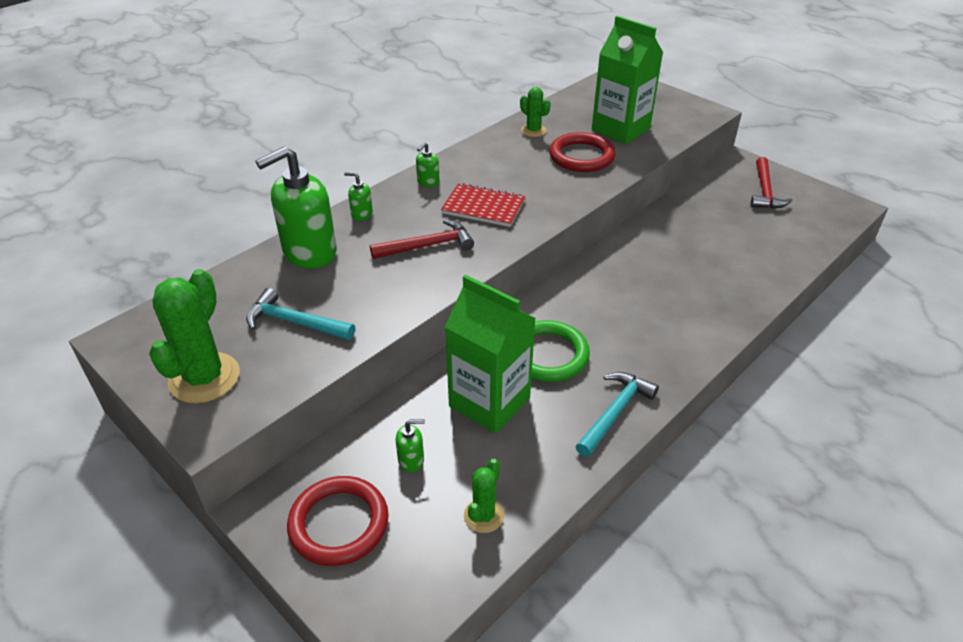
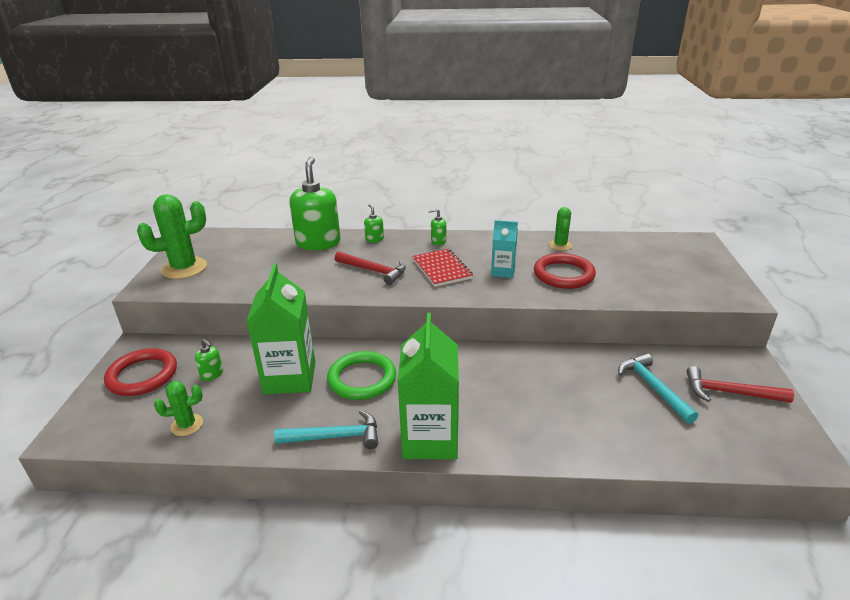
camera: 50 degrees right, 10 degrees down
turquoise hammer [246,288,355,340] -> turquoise hammer moved to [618,353,698,424]
green soap dispenser [255,146,337,268] -> green soap dispenser turned 75 degrees clockwise [290,157,341,250]
green carton [592,16,663,144] -> green carton moved to [398,313,459,459]
red hammer [751,157,793,209] -> red hammer turned 45 degrees clockwise [686,366,794,403]
none -> turquoise carton [491,220,518,278]

